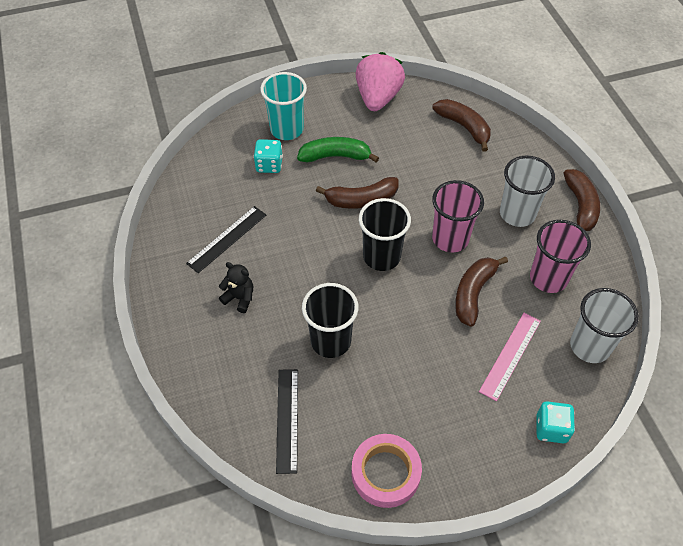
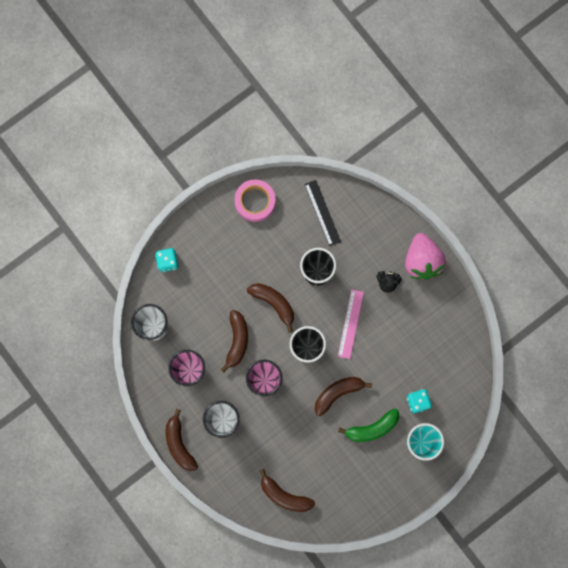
camera: 160 degrees right, 25 degrees up
black ruler [186,206,266,273] -> none
pink strawberry [356,52,405,111] -> pink strawberry moved to [405,233,446,280]
pink ruler [479,313,541,401] -> pink ruler moved to [338,290,364,359]
none -> brown banana [247,283,294,333]

